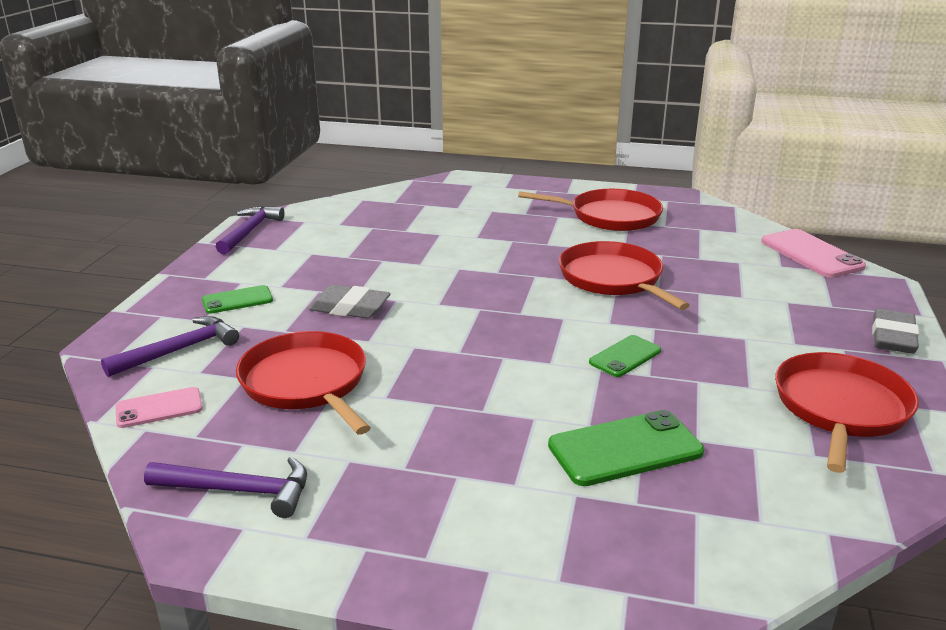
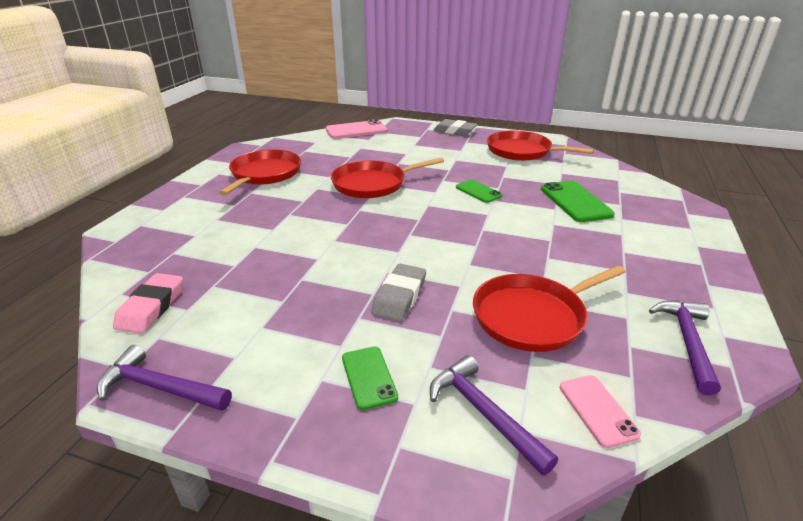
camera: 85 degrees left, 5 degrees up
none -> pink eraser [113,273,183,334]

